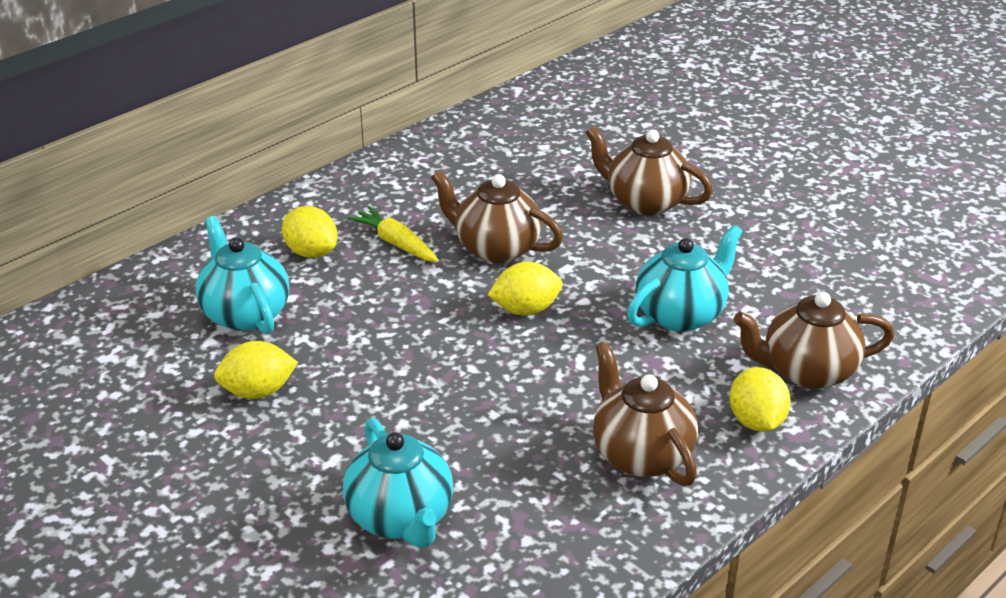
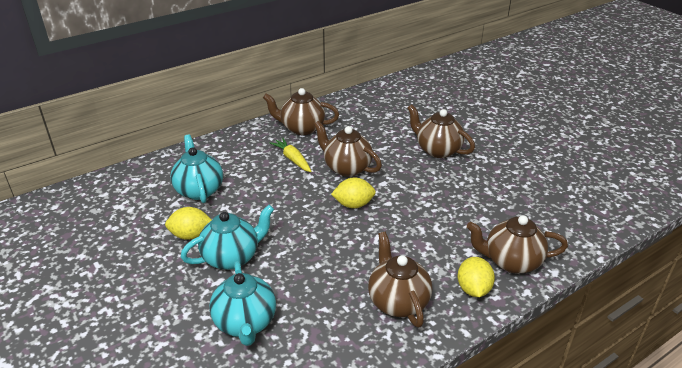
camera: 10 degrees right, 0 degrees up
yellow lemon [282,206,337,258] -> none
turquoise teapot [627,225,743,332] -> turquoise teapot moved to [181,205,274,270]
none -> brown teapot [263,88,339,135]

